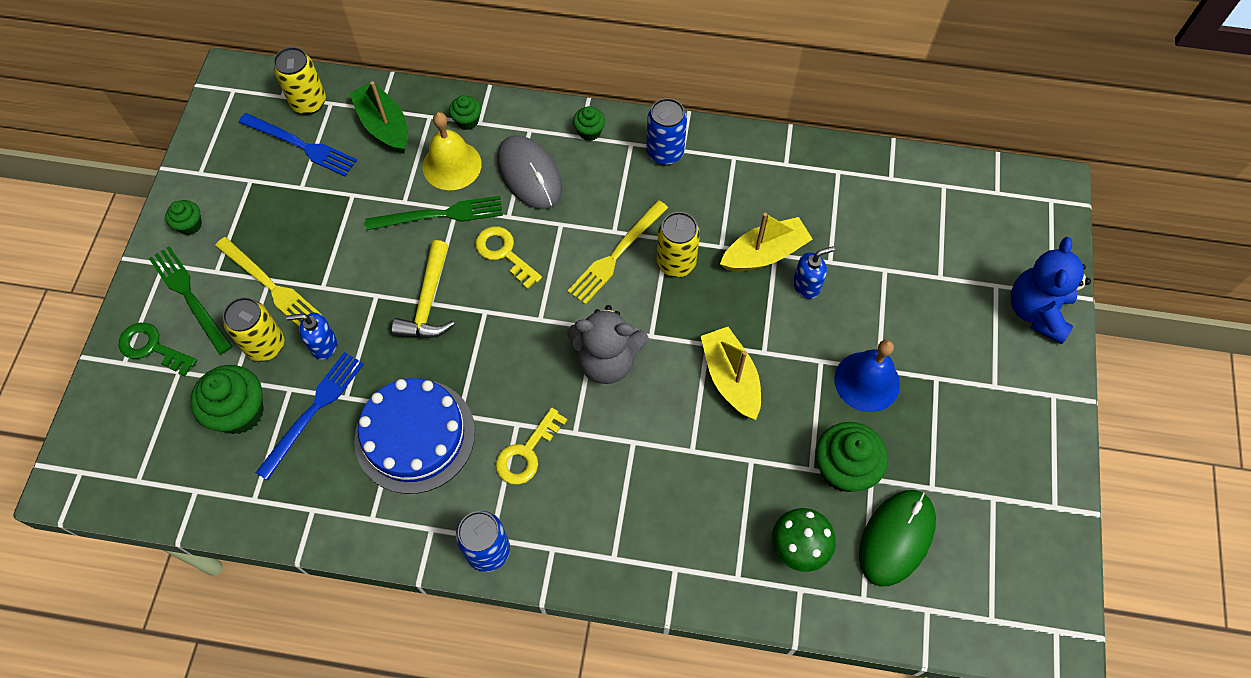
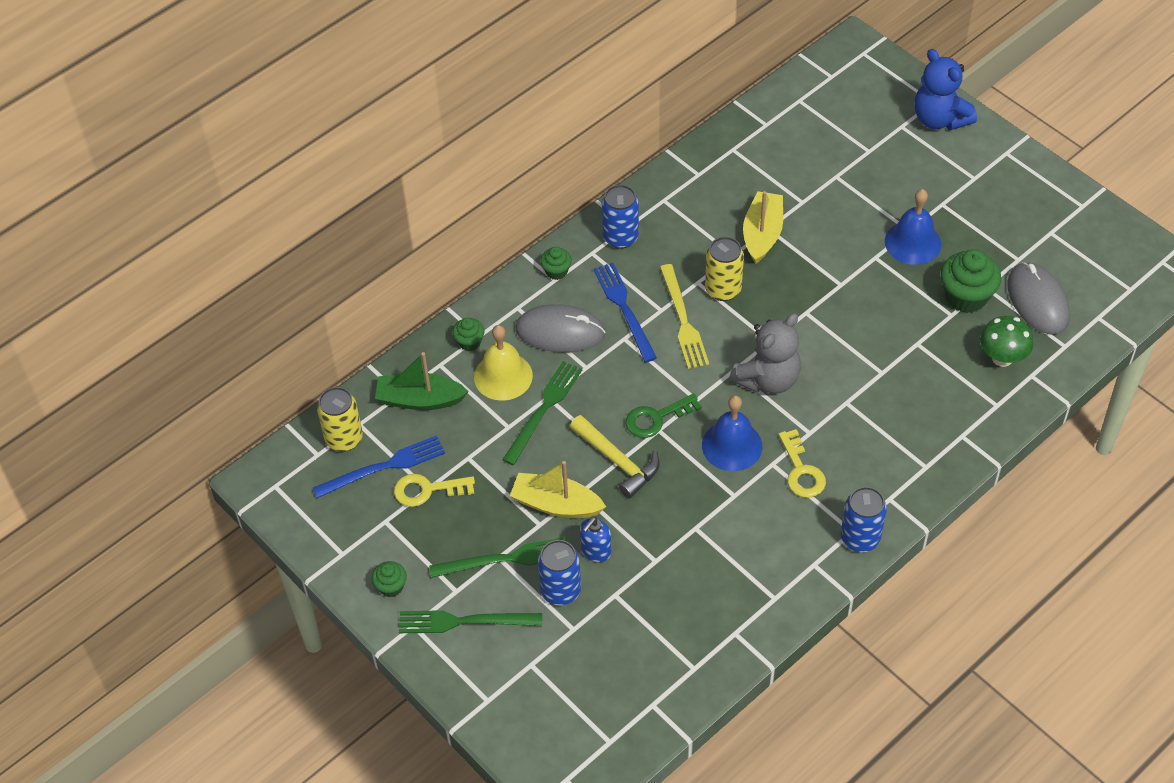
camera: 50 degrees left, 10 degrees down
green key [119,323,197,376] -> green key moved to [626,393,702,438]
green cupcake [190,365,264,434] -> none
yellow fork [215,237,322,327] -> green fork [429,537,567,578]
yellow can [223,297,284,362] -> blue can [538,540,581,605]
blue fork [256,352,364,480] -> blue fork moved to [593,263,657,362]
blue cake [354,378,475,494] -> none
yellow key [475,226,542,289] -> yellow key moved to [394,474,475,507]
yellow boat [701,327,761,420] -> yellow boat moved to [510,461,606,518]
blue soap dispenser [793,246,835,299] -> none
green mouse [859,490,936,586] -> grey mouse [1007,262,1070,335]
none -> blue bell [702,395,762,471]

